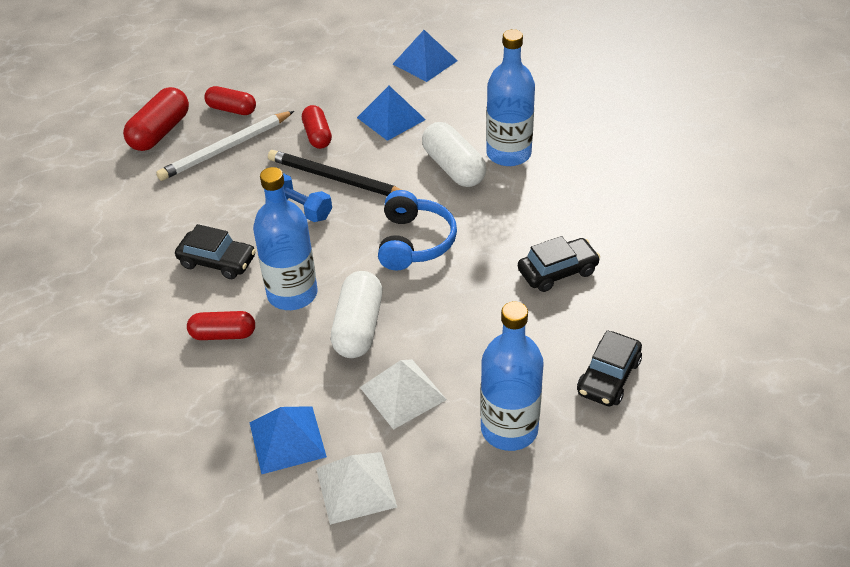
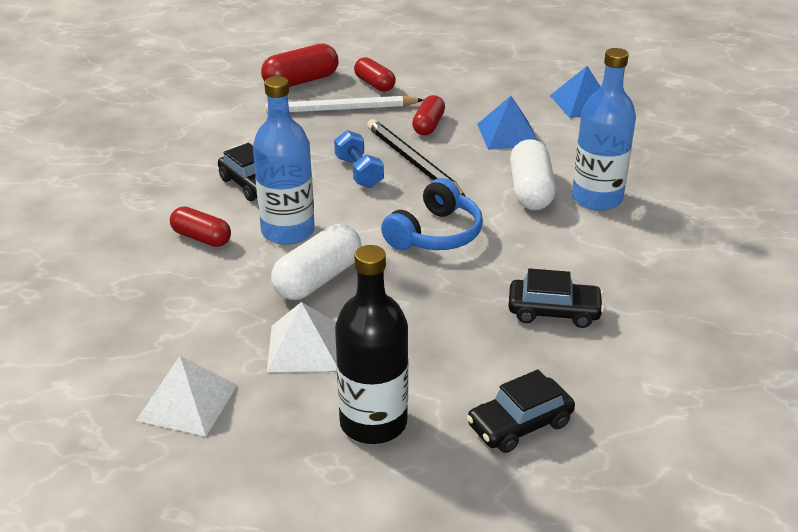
camera: 30 degrees right, 10 degrees down
blue pyramid [249,406,327,475] -> none
blue bottle [480,301,544,451] -> black bottle [335,245,408,444]

